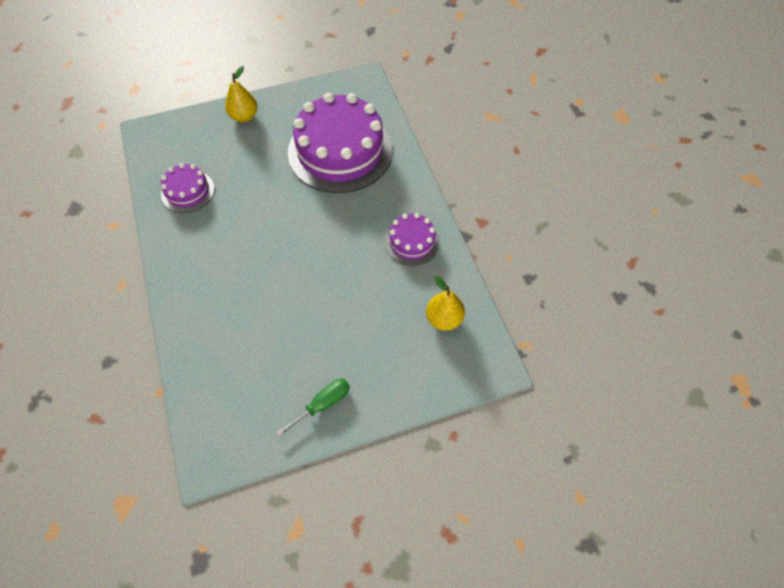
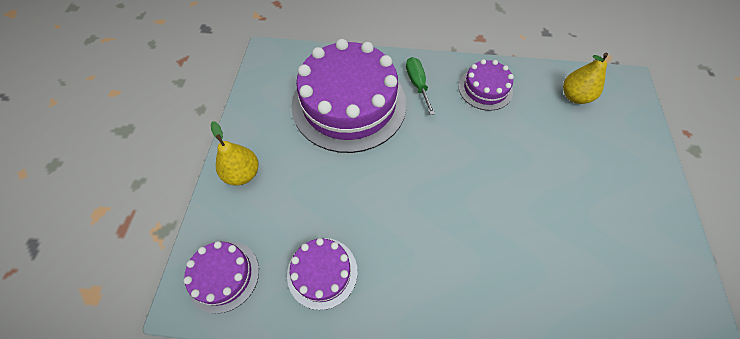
camera: 65 degrees left, 0 degrees up
green screwdriver [276,378,350,437] -> green screwdriver moved to [406,57,435,115]
none -> purple cake [184,241,259,314]

